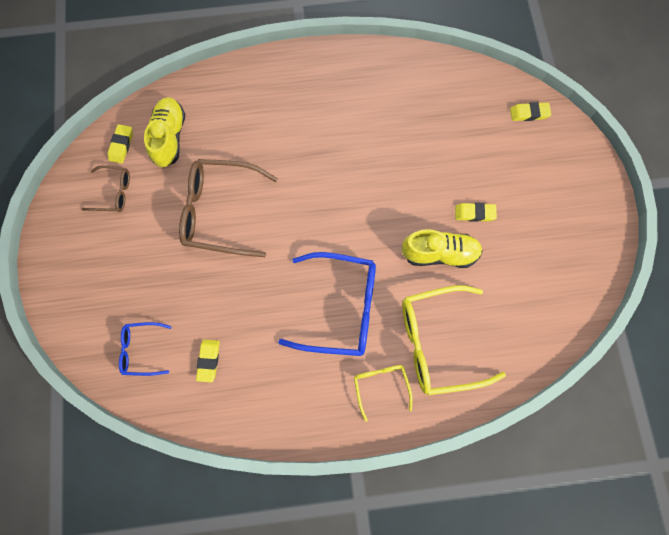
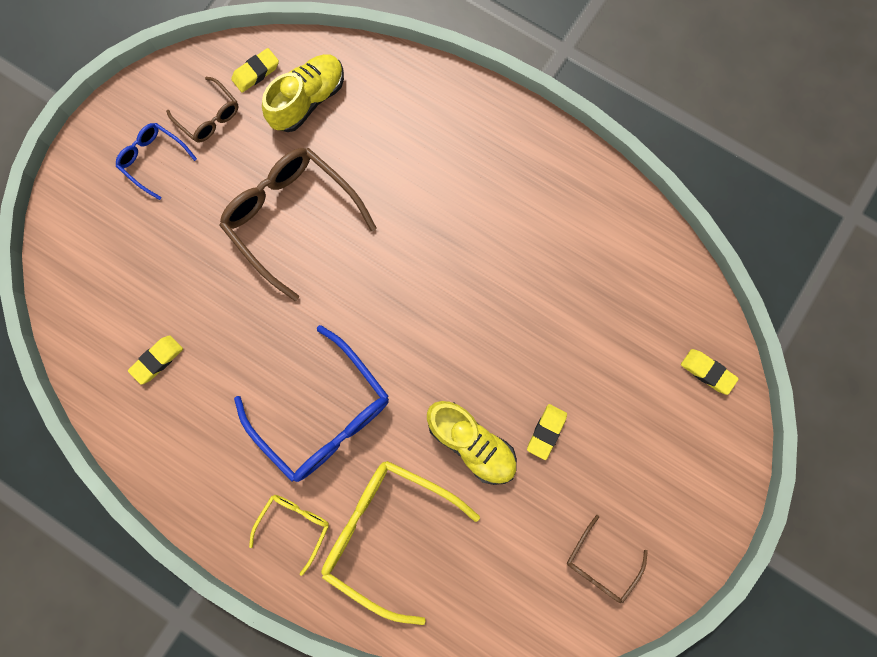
camera: 40 degrees right, 5 degrees up
blue glasses [119,322,171,376] -> blue glasses moved to [116,123,197,200]
yellow eraser [455,203,497,222] -> yellow eraser turned 75 degrees clockwise [527,404,567,460]
none -> brown glasses [567,515,648,603]

